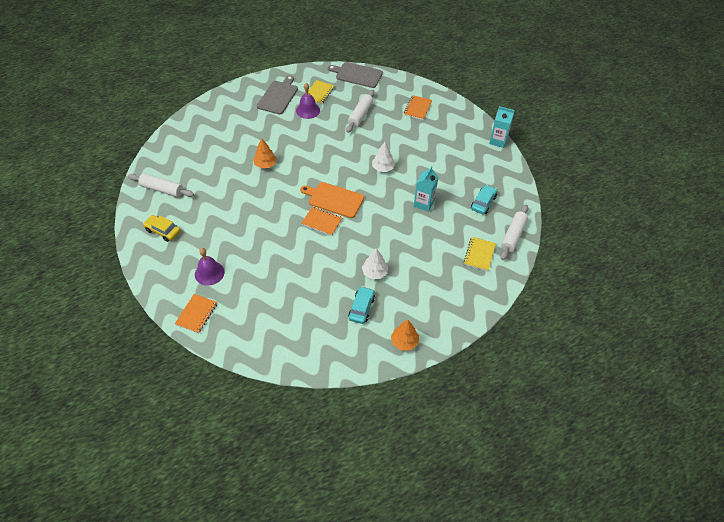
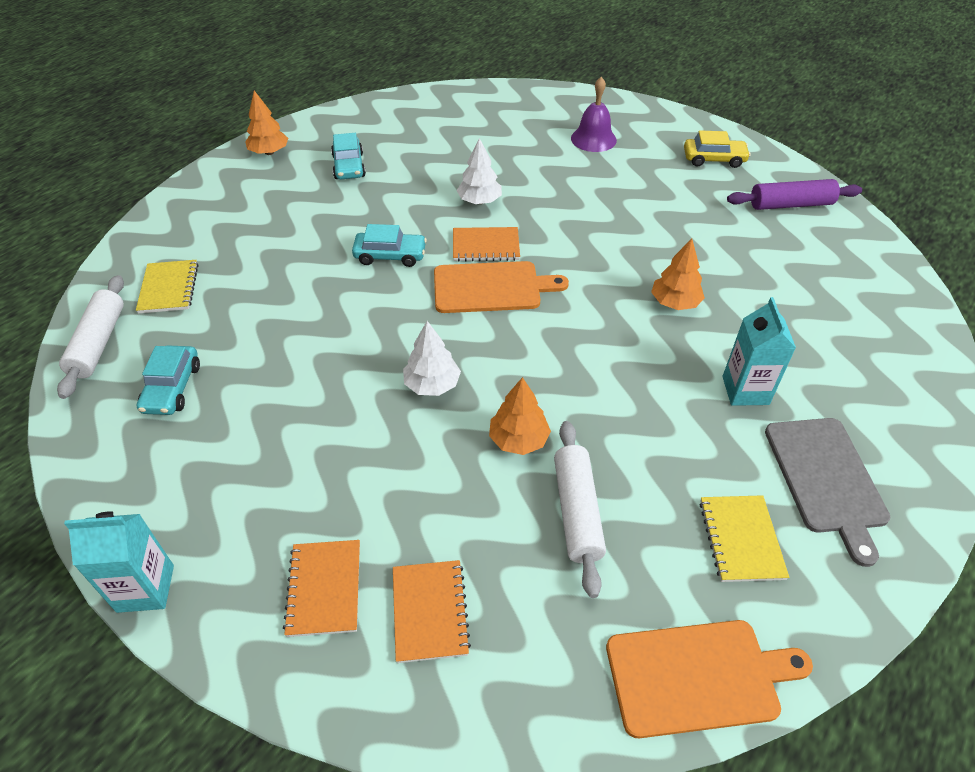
camera: 155 degrees right, 5 degrees down
white rolling pin [128,174,194,197] -> purple rolling pin [727,179,862,210]
orange notebook [175,294,217,333] -> orange notebook moved to [283,540,360,637]
purple bell [296,83,320,119] -> none
grey cutting board [328,62,383,88] -> orange cutting board [606,620,813,738]
white tree [362,248,388,279] -> white tree moved to [456,138,502,204]
turquoise carton [414,166,438,212] -> turquoise carton moved to [722,297,796,406]
none -> turquoise car [352,224,427,267]
none -> orange tree [489,377,551,455]

